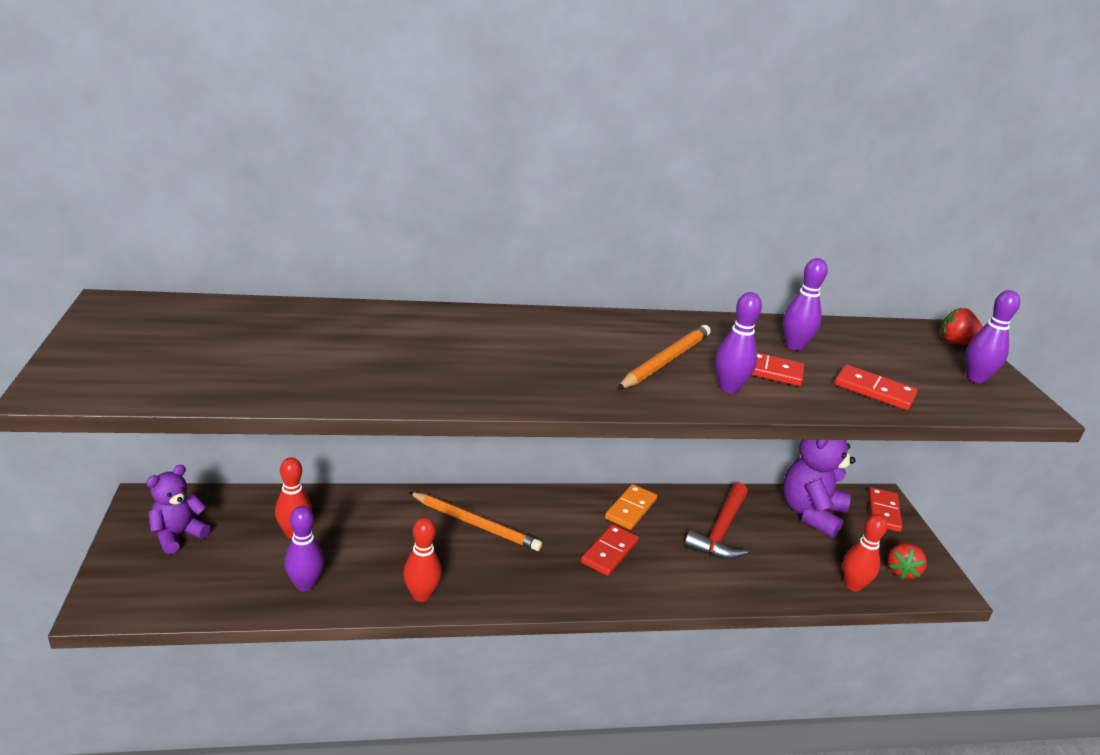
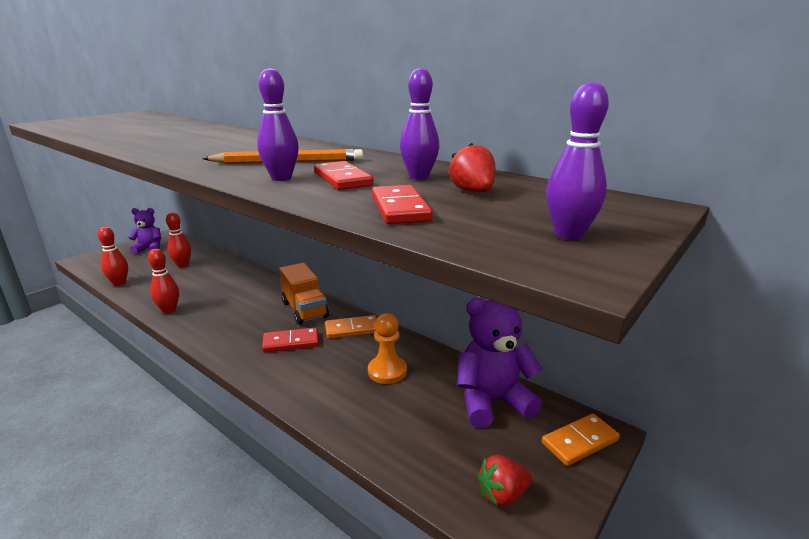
camera: 50 degrees right, 5 degrees down
purple bowling pin [284,506,324,591] -> none
orange pencil [409,492,542,551] -> none
red hammer [684,482,748,560] -> orange pawn [368,313,407,384]
red bowling pin [843,514,887,592] -> red bowling pin moved to [98,227,128,286]
red domino [868,487,902,532] -> orange domino [542,413,620,466]
red strawberry [940,308,983,345] -> red strawberry moved to [449,143,496,192]
none -> orange truck [279,263,329,325]

